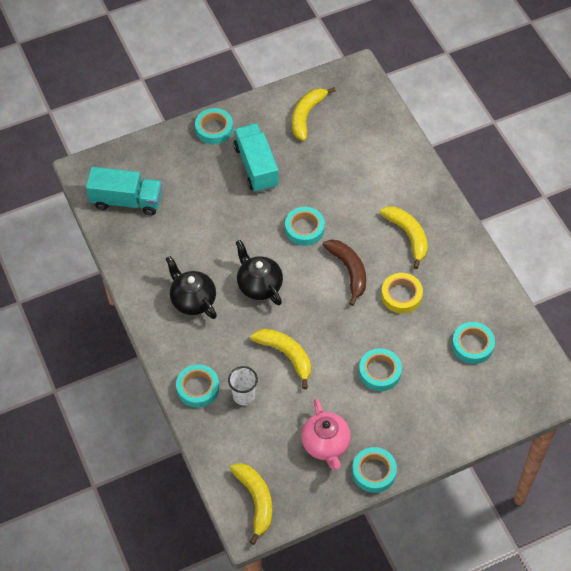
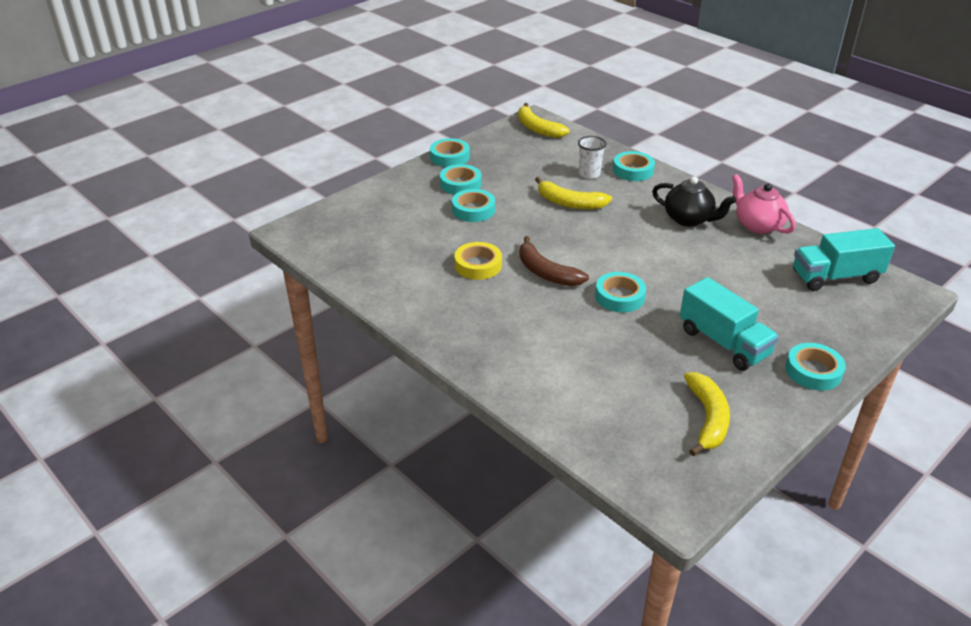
camera: 160 degrees right, 20 degrees down
black teapot [236,240,283,305] -> none
pink teapot [301,399,351,470] -> pink teapot moved to [732,174,796,234]
yellow banana [380,206,428,269] -> none
turquoise tape [452,322,495,364] -> turquoise tape moved to [440,164,482,195]

